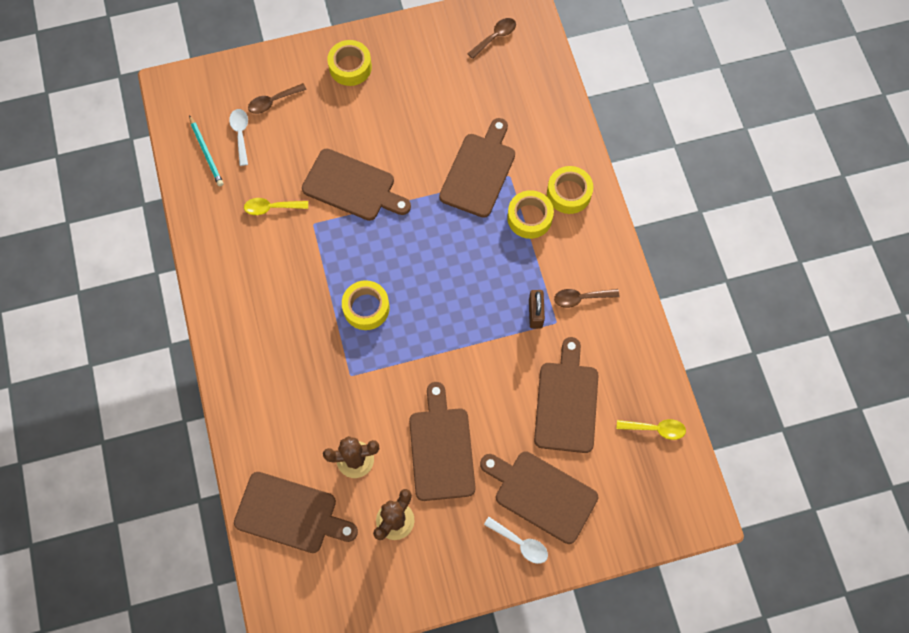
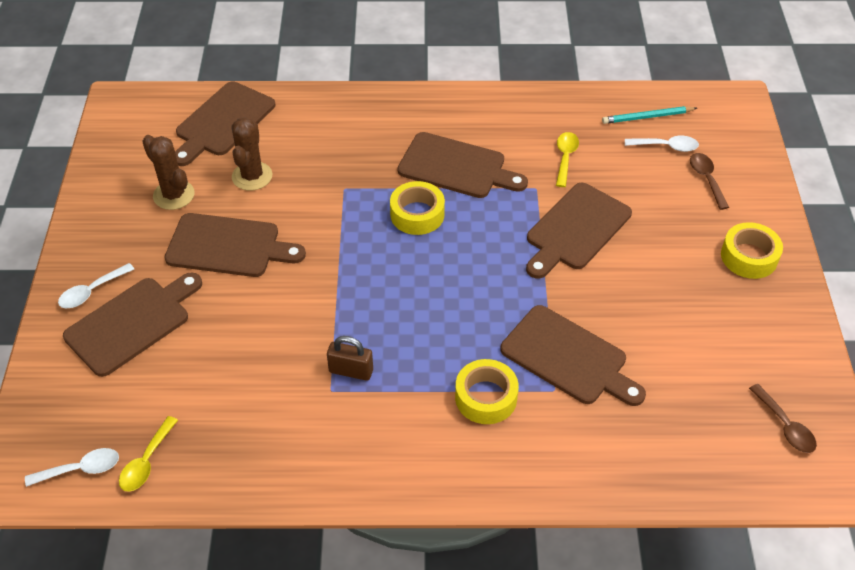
camera: 105 degrees right, 20 degrees down
brown cutting board [534,337,599,453] -> brown cutting board moved to [398,132,528,198]
yellow tape [547,166,593,214] -> none
brown spoon [554,289,620,308] -> none
none -> white spoon [25,448,119,487]

